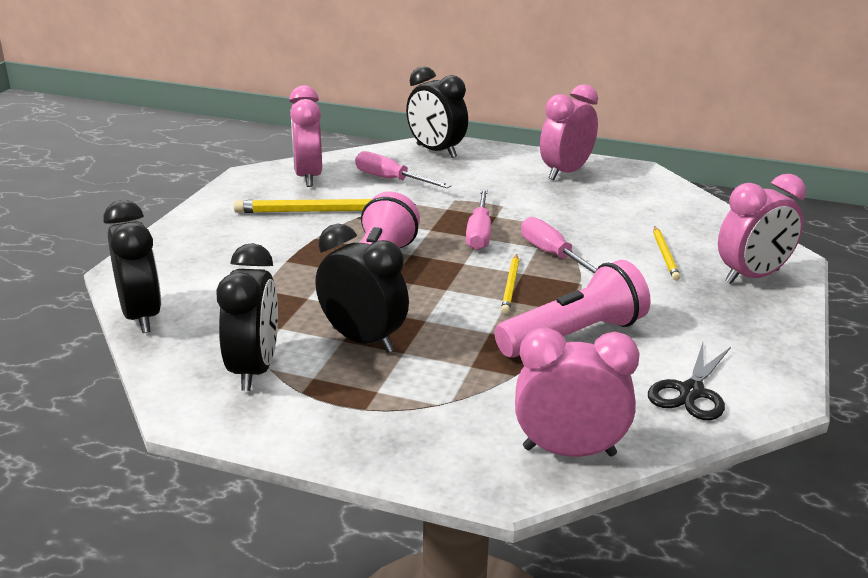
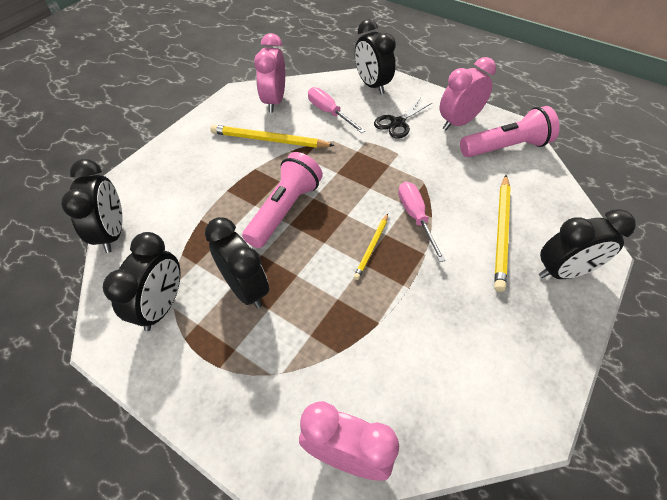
camera: 15 degrees right, 25 degrees up
pink screwdriver [466,189,491,250] -> none
pink flashlight [494,260,651,358] -> pink flashlight moved to [460,106,560,157]
black scissors [648,343,731,420] -> black scissors moved to [374,98,432,139]
yellow pencil [654,226,680,281] -> yellow pencil [494,175,511,292], size x1.74
pink clock [718,174,806,284] -> black clock [539,209,636,279]

